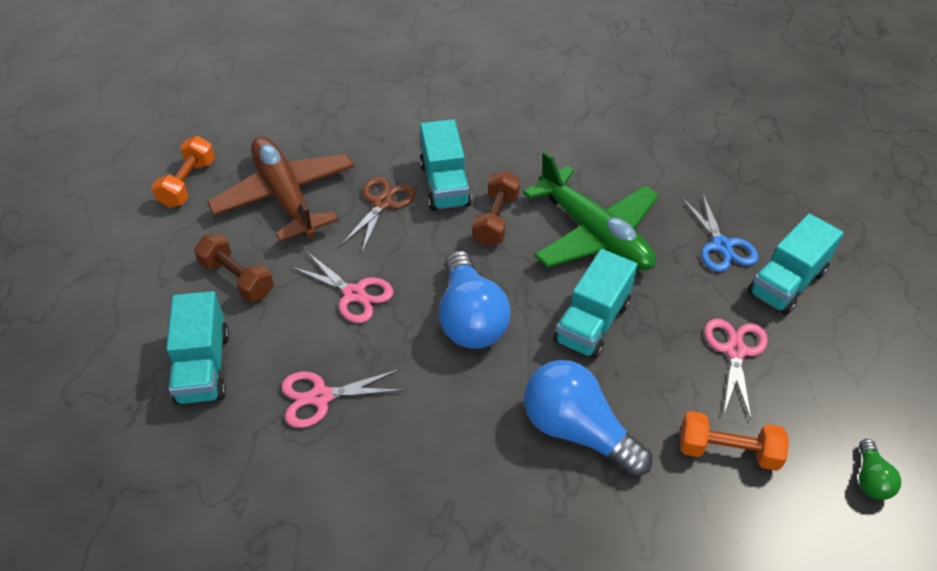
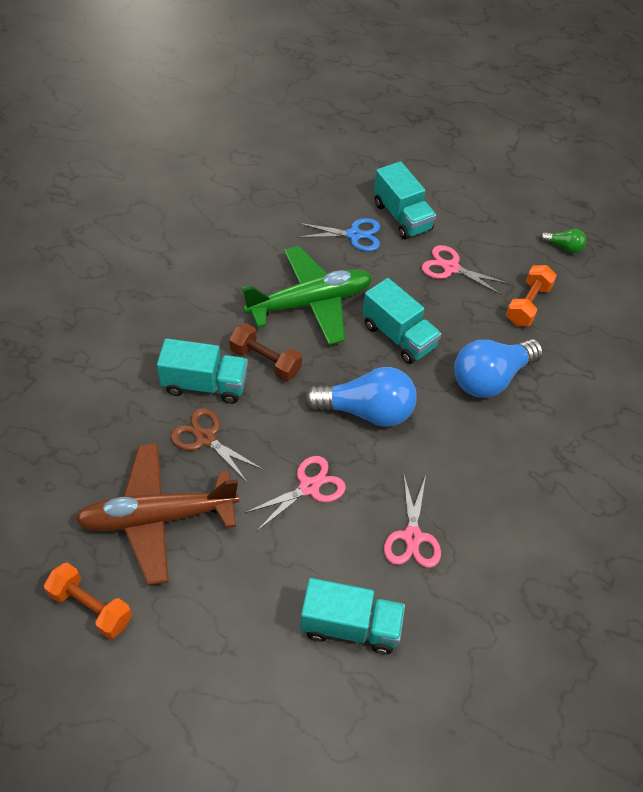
camera: 75 degrees left, 5 degrees up
brown dumbbell [194,233,274,302] -> none

